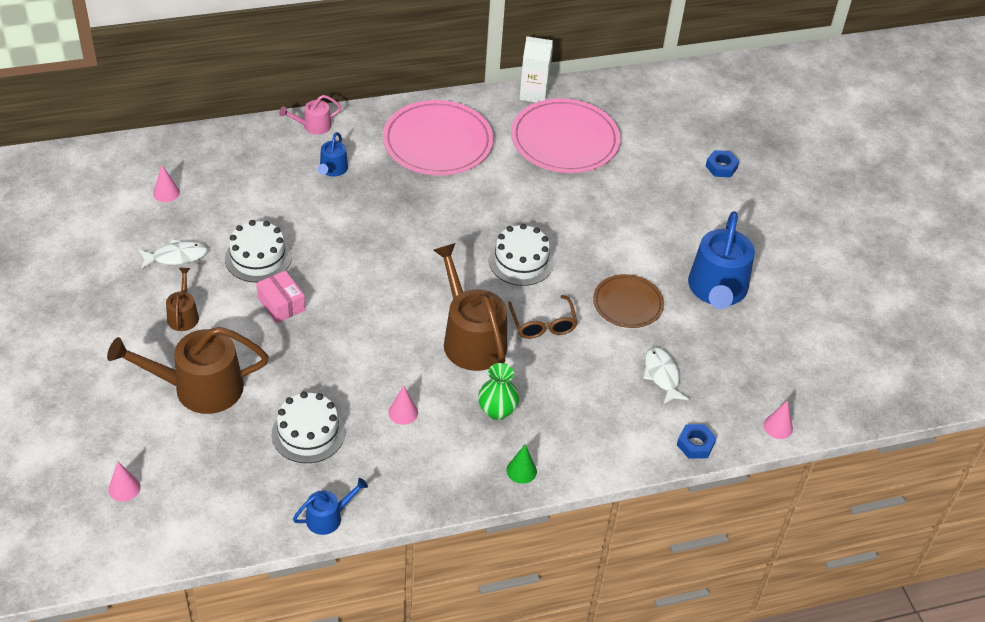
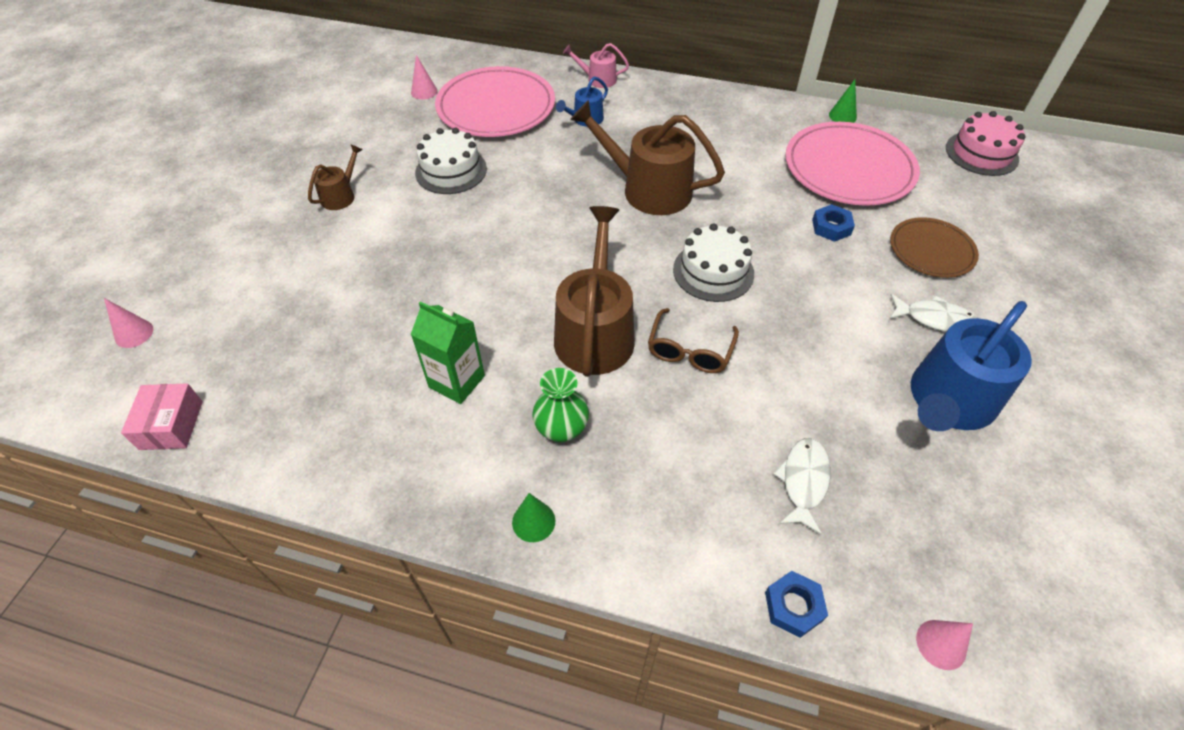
camera: 35 degrees right, 5 degrees up
brown watering can [107,327,269,414] -> brown watering can moved to [570,100,725,215]
white fish [139,239,208,269] -> white fish moved to [889,294,978,332]
pink box [256,271,305,323] -> pink box moved to [121,383,203,450]
white cake [272,391,345,463] -> none
blue watering can [293,478,368,535] -> none
pink plate [383,100,493,175] -> pink plate moved to [435,66,555,137]
pink cone [388,385,418,425] -> green carton [411,301,485,404]
white carton [519,36,553,102] -> green cone [829,79,857,123]
brown plate [593,274,664,328] -> brown plate moved to [890,217,979,278]
blue nut [706,150,739,178] -> blue nut moved to [812,204,855,242]
none -> pink cake [946,111,1025,176]

